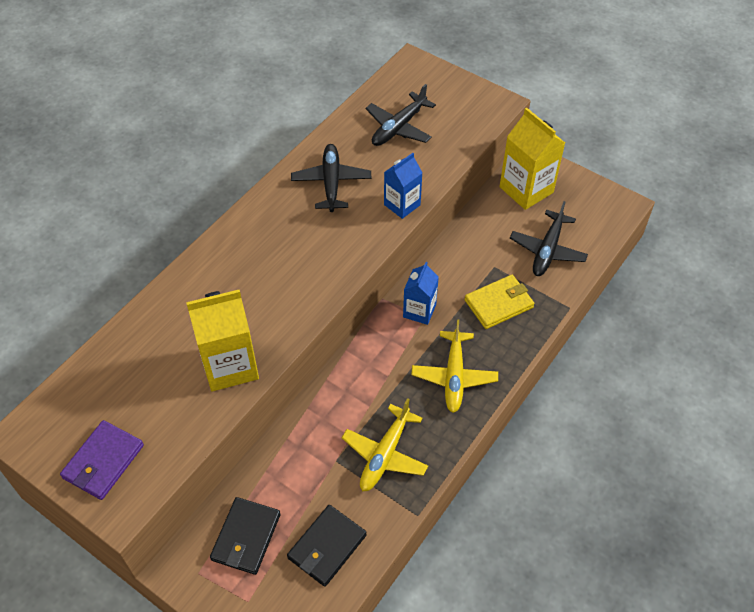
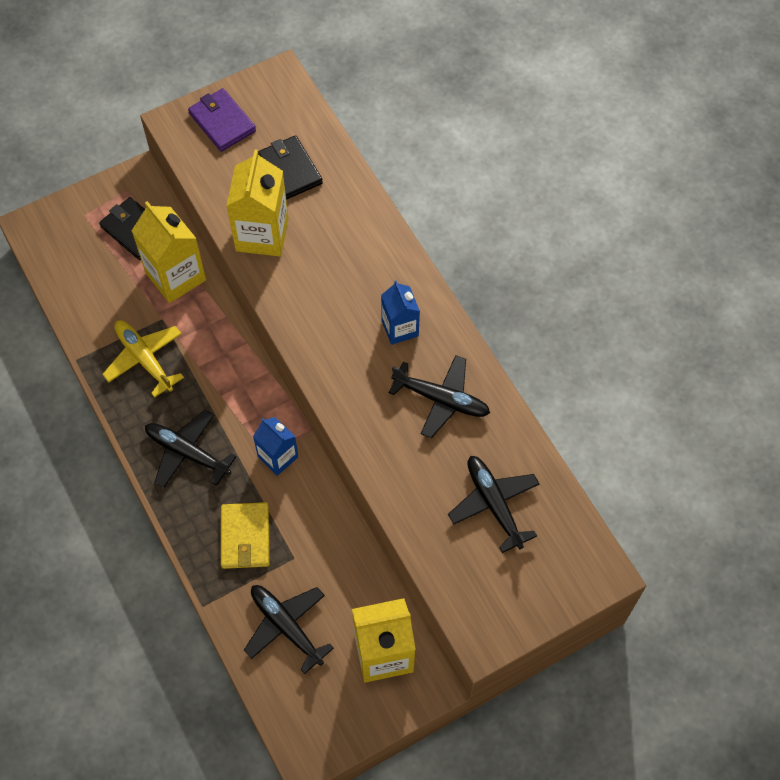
camera: 115 degrees right, 10 degrees up
black wallet [287,505,367,587] -> black wallet moved to [258,135,323,200]
blue carton [384,153,423,219] -> blue carton moved to [381,281,420,345]
yellow plane [411,319,498,413] -> black plane [145,410,237,488]
none -> yellow carton [132,201,206,303]

